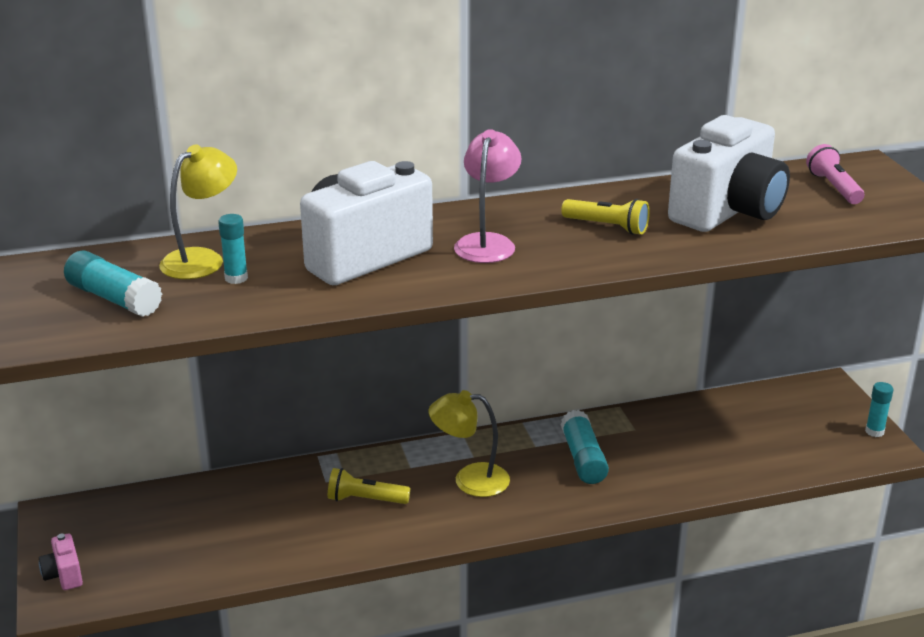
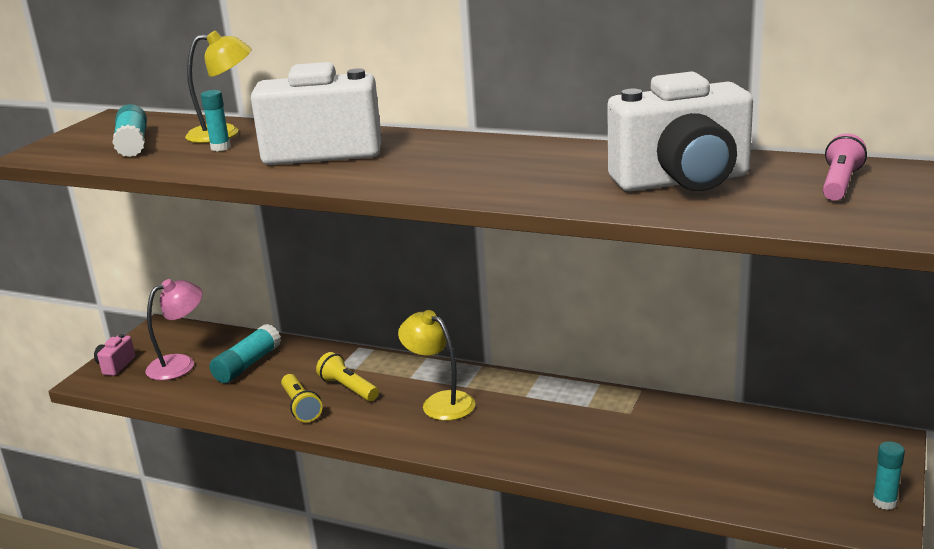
camera: 40 degrees right, 5 degrees down
pink lamp [454,129,521,263] -> pink lamp moved to [146,279,203,380]
turquoise glue stick [560,410,609,484] -> turquoise glue stick moved to [210,324,281,383]
yellow flashlight [561,199,650,235] -> yellow flashlight moved to [281,374,323,422]

